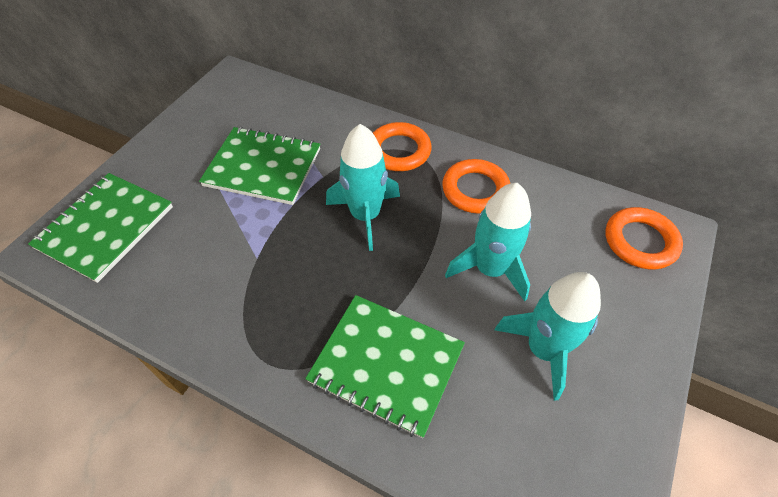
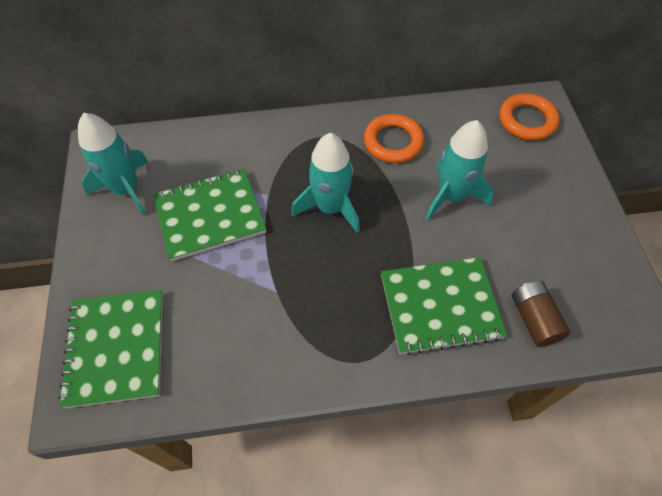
camera: 35 degrees left, 5 degrees up
orange ring [373,122,432,171] -> none
turquoise rocket [495,272,601,400] -> turquoise rocket moved to [78,113,149,216]
none -> brown battery [512,281,571,347]

